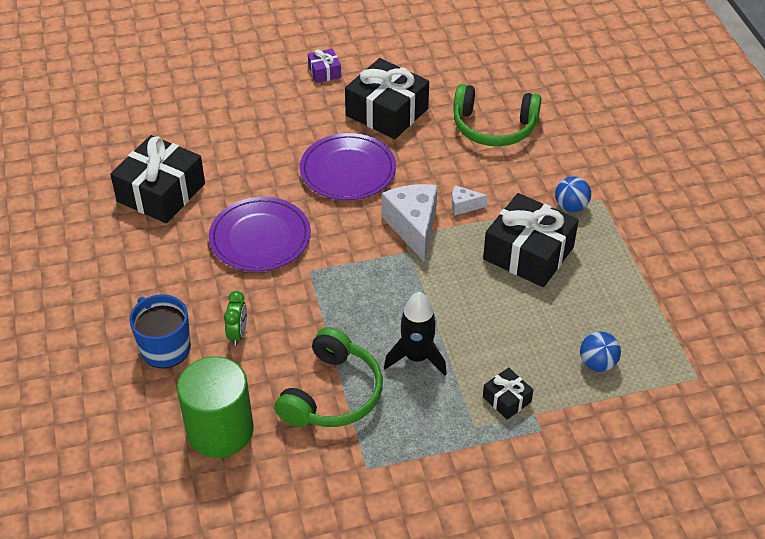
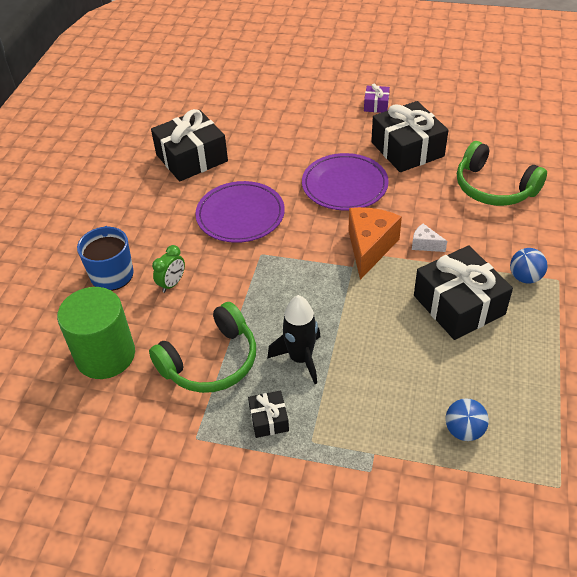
camera: 30 degrees right, 0 degrees up
white cheese [382,184,438,262] -> orange cheese [348,207,402,280]
black gift [483,367,533,420] -> black gift moved to [248,390,289,438]

